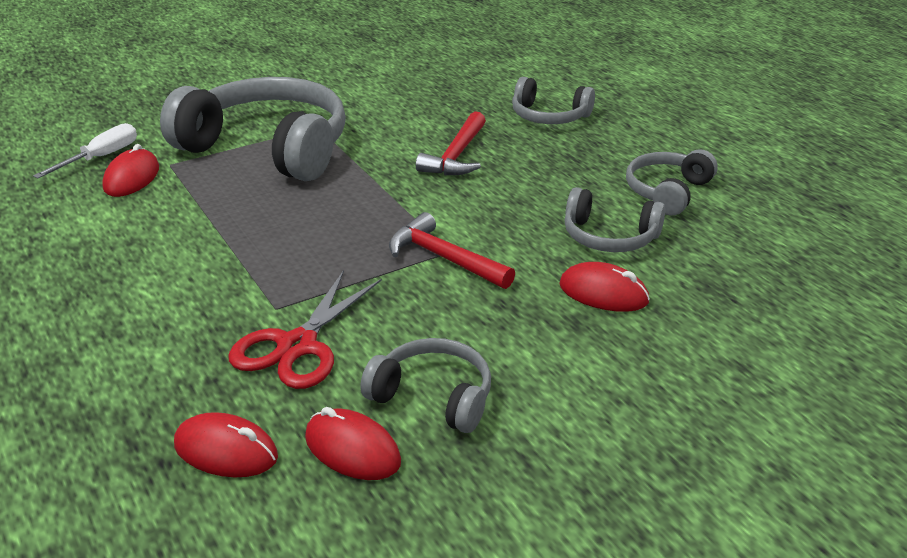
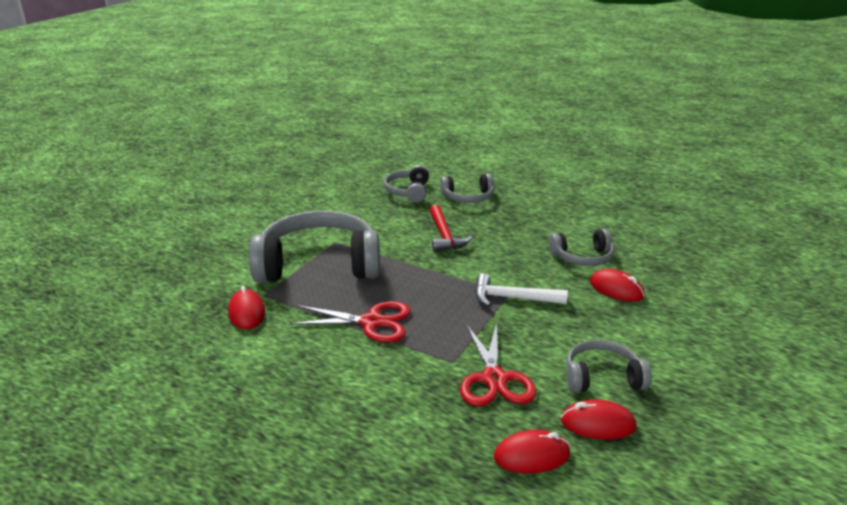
camera: 30 degrees left, 5 degrees down
white screwdriver [33,123,137,178] -> none
red hammer [389,212,515,289] -> white hammer [475,273,568,307]
red mouse [559,262,650,312] -> red mouse turned 45 degrees clockwise [590,269,645,302]
grey headphones [626,149,718,216] -> grey headphones moved to [383,165,429,203]
none -> red scissors [289,301,411,343]

